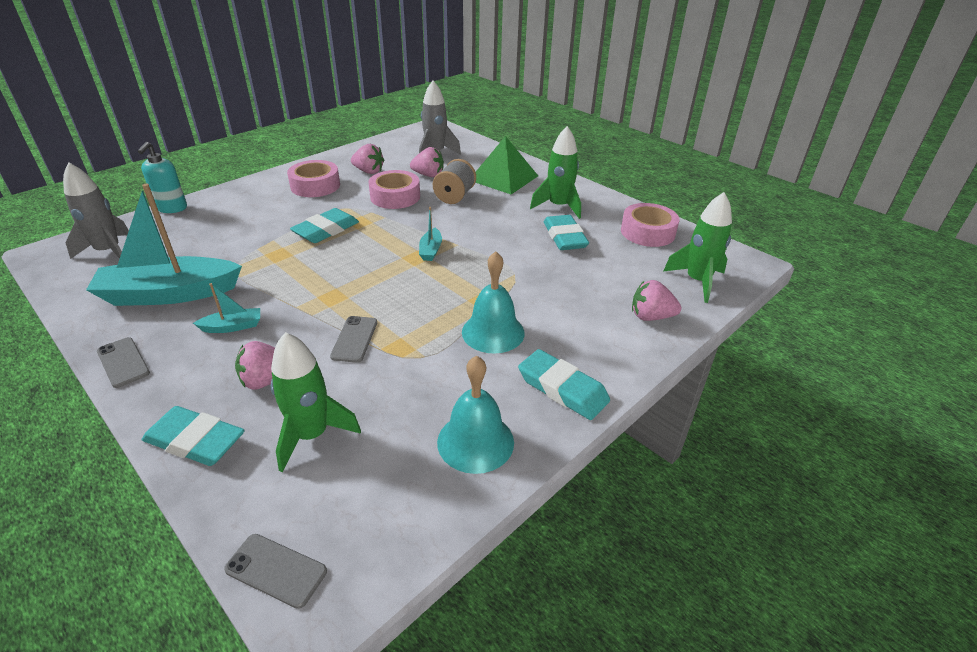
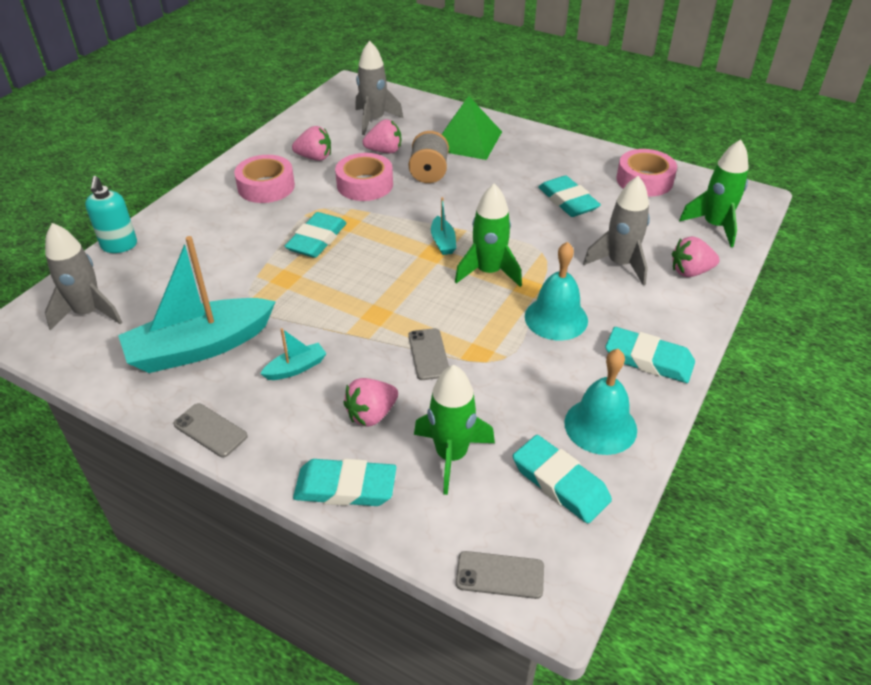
camera: 15 degrees left, 5 degrees up
green rocket [530,126,581,219] -> green rocket moved to [455,184,522,287]
none -> turquoise eraser [513,435,612,523]
none -> grey rocket [583,176,650,285]

